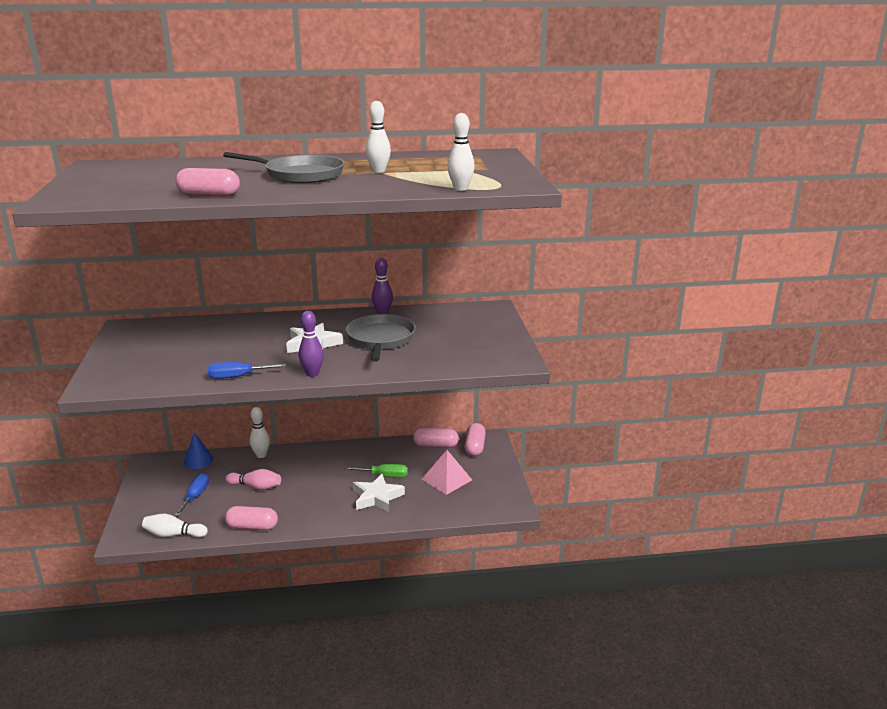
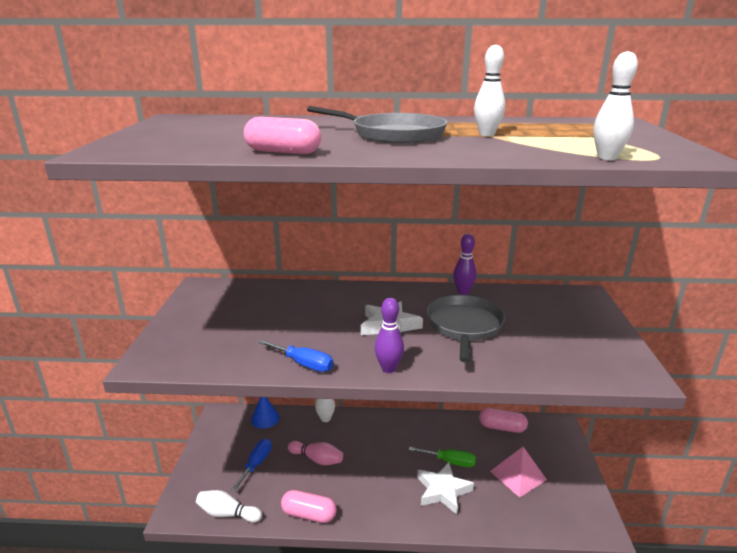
camera: 10 degrees right, 0 degrees up
blue screwdriver [208,362,286,379] -> blue screwdriver turned 150 degrees counterclockwise [258,340,333,372]
pink capsule [464,423,486,456] -> none

